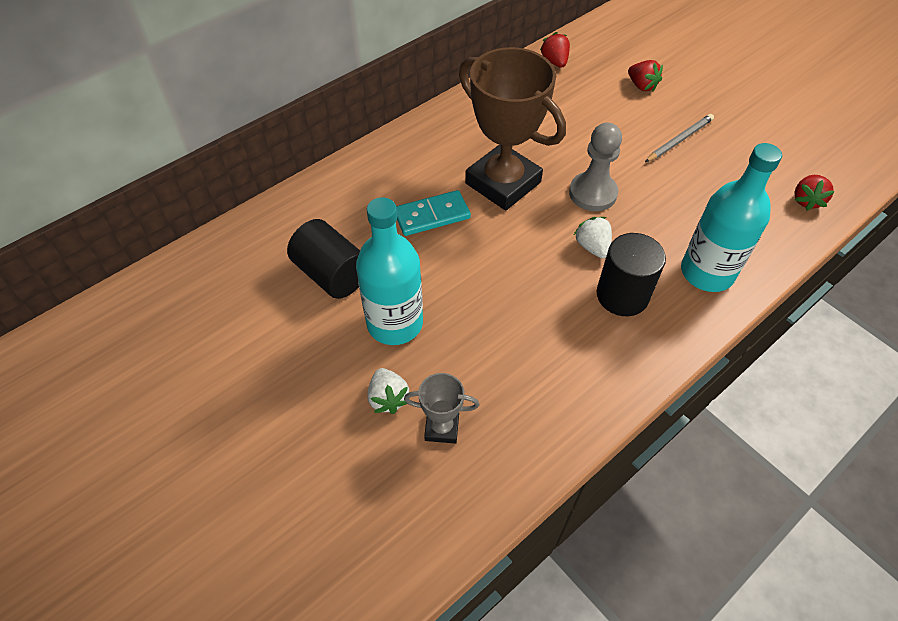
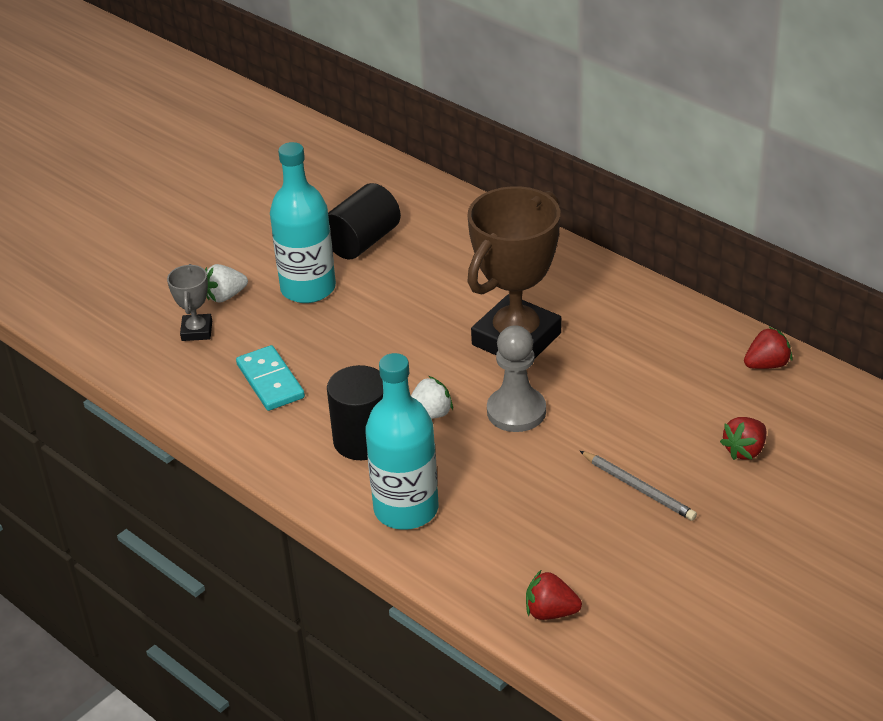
camera: 85 degrees right, 15 degrees down
turquoise domino [396,190,471,236] -> turquoise domino moved to [236,345,305,411]

